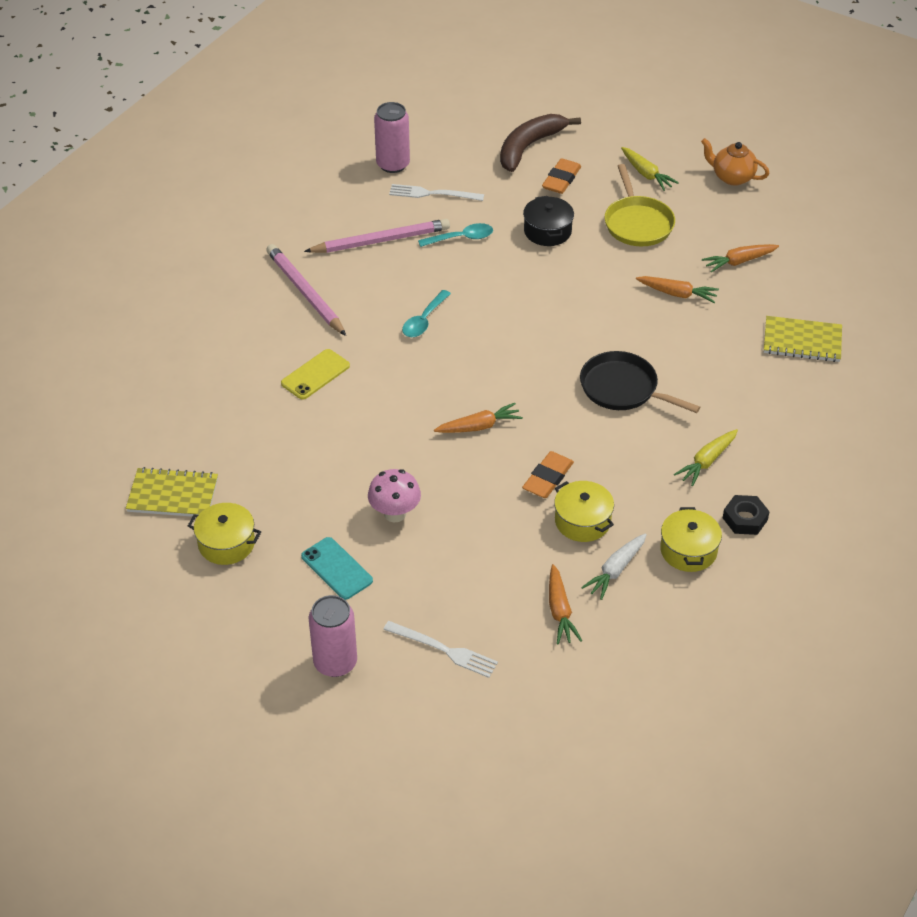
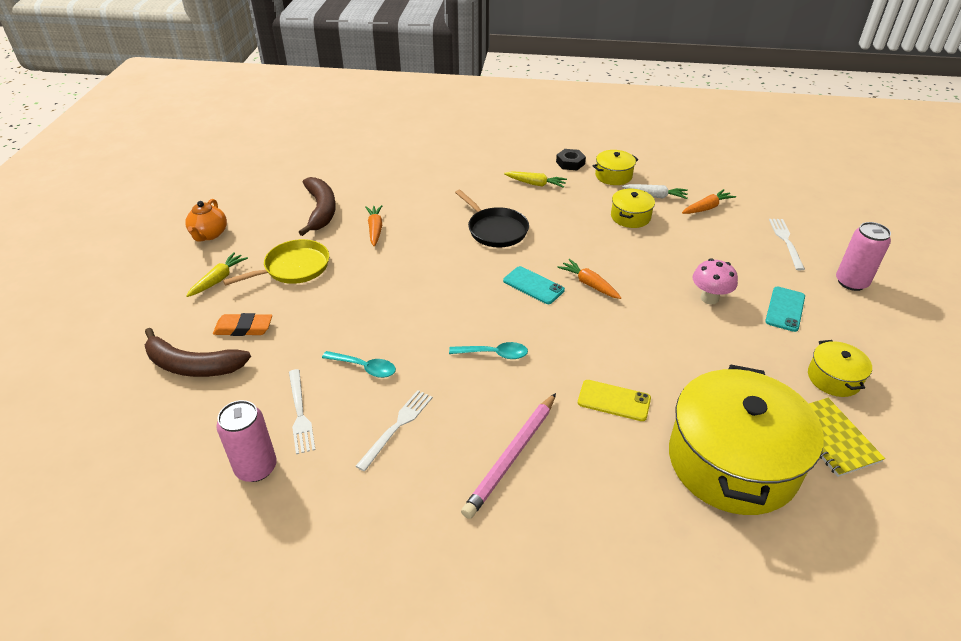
camera: 115 degrees left, 5 degrees down
pink pencil [304,219,450,253] -> white fork [356,390,433,471]
turquoise spoon [418,223,493,247] -> turquoise spoon turned 150 degrees clockwise [322,351,396,378]
orange eraser [522,451,574,498] -> none
black pot [523,196,574,246] -> none
black pan [580,351,700,413] -> black pan turned 45 degrees counterclockwise [455,190,529,247]
orange carrot [702,244,779,273] -> brown banana [299,177,336,236]
yellow notebook [764,316,842,362] -> none
none -> turquoise phone [503,266,565,304]
none -> yellow pot [669,365,824,515]

